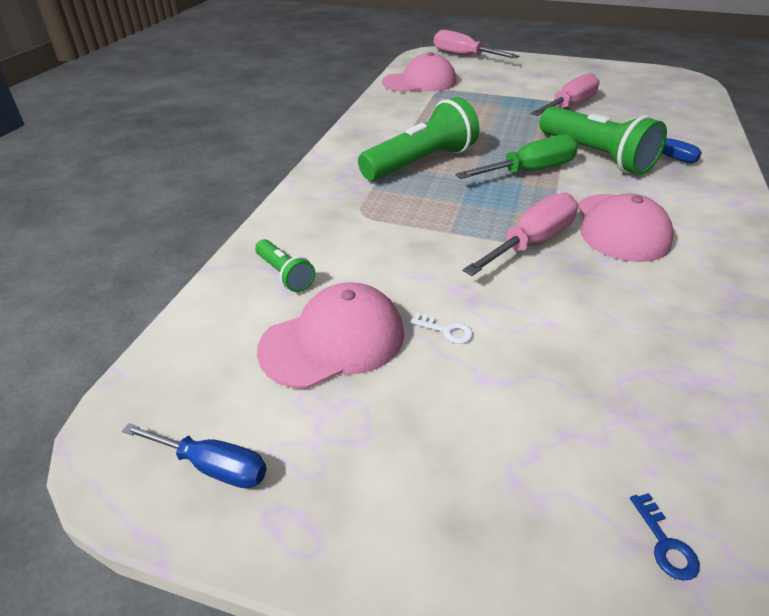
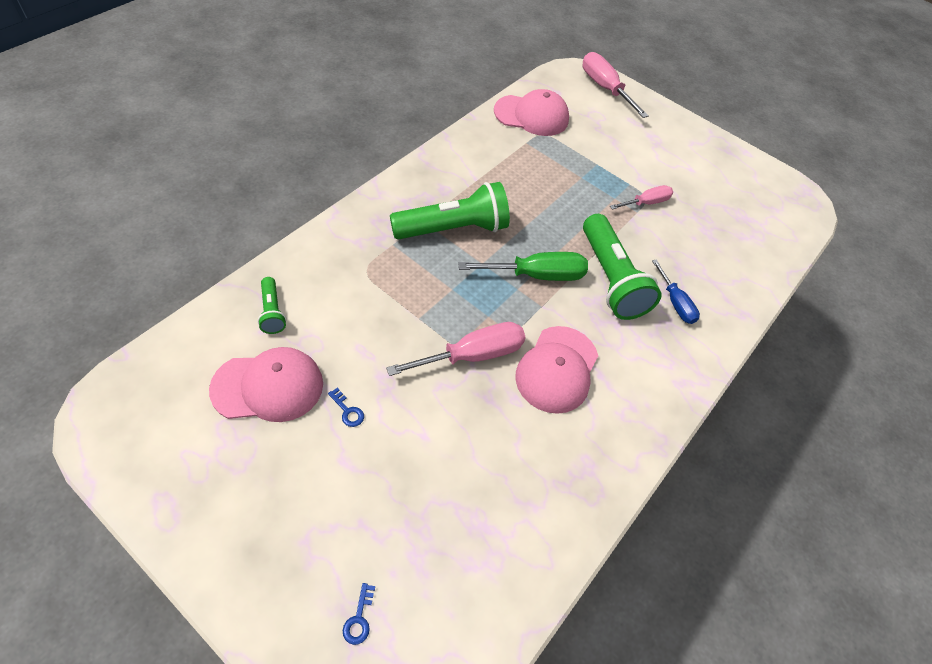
camera: 15 degrees right, 15 degrees up
blue screwdriver [122,423,267,488] -> none
white key [411,313,473,344] -> blue key [328,388,364,427]
pink screwdriver [531,73,600,116] -> pink screwdriver [610,185,673,209], size x0.62

